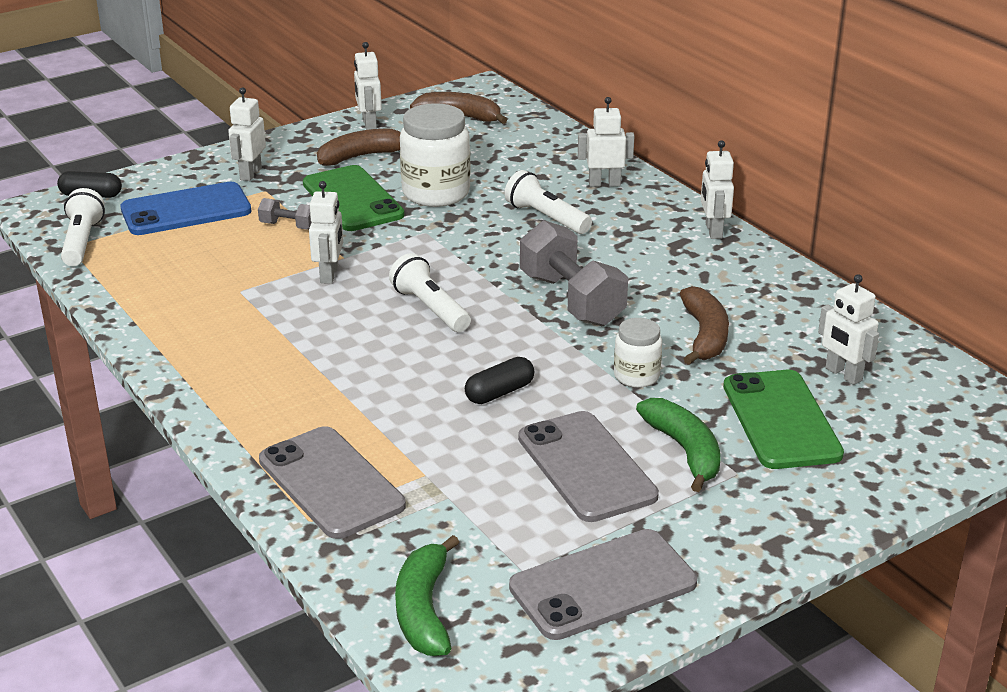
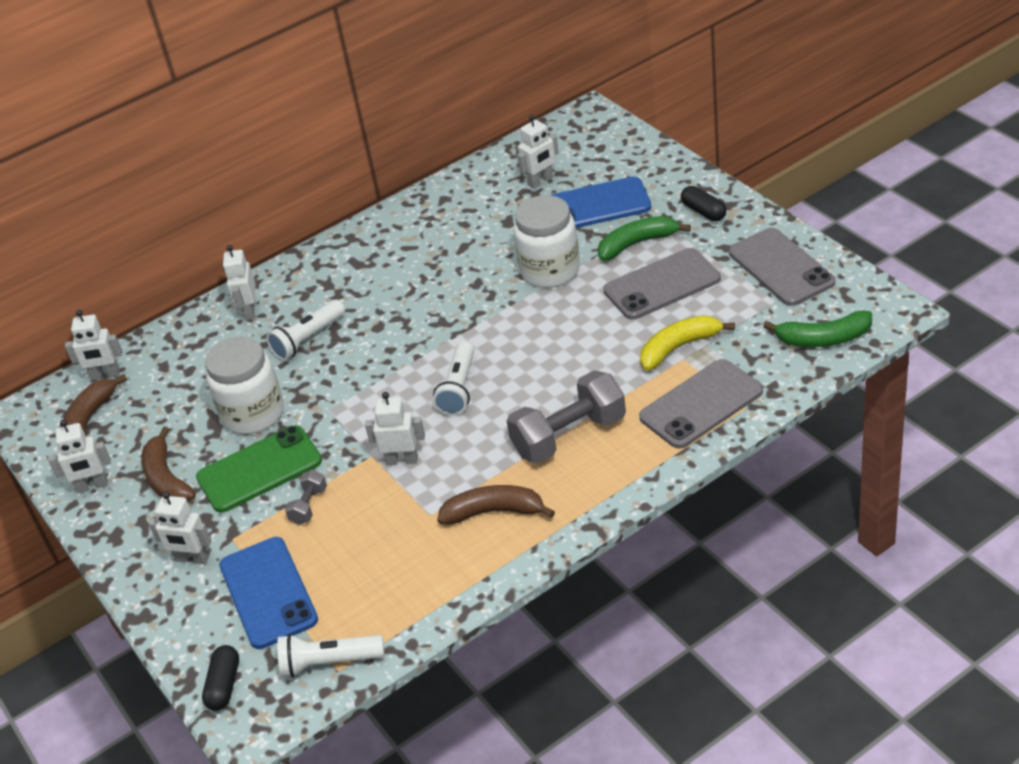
camera: 85 degrees left, 10 degrees up
white flashlight [389,253,471,332] -> white flashlight turned 45 degrees counterclockwise [433,341,474,415]
black capsule [465,357,534,404] -> black capsule moved to [681,186,727,221]
grey dumbbell [520,220,628,326] -> grey dumbbell moved to [507,370,626,463]
white jar [614,318,662,388] -> white jar [513,195,580,288], size x1.80
brown banana [680,286,729,365] -> brown banana moved to [437,485,555,525]
white robot [701,140,734,239] -> white robot moved to [65,310,122,380]
green phone [723,370,844,469] -> blue phone [551,177,651,228]
none -> yellow banana [640,315,735,371]

